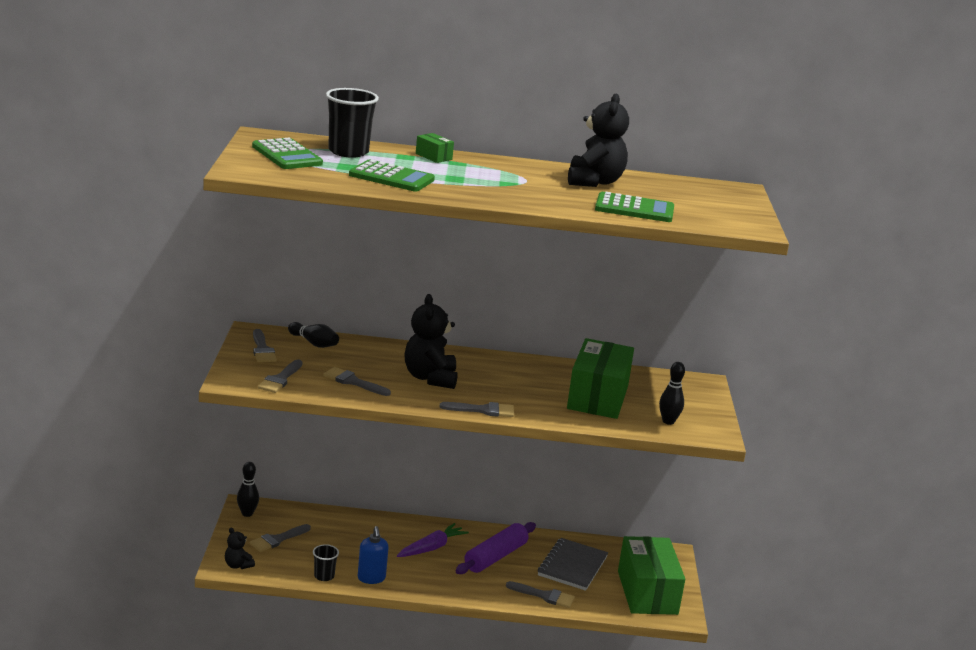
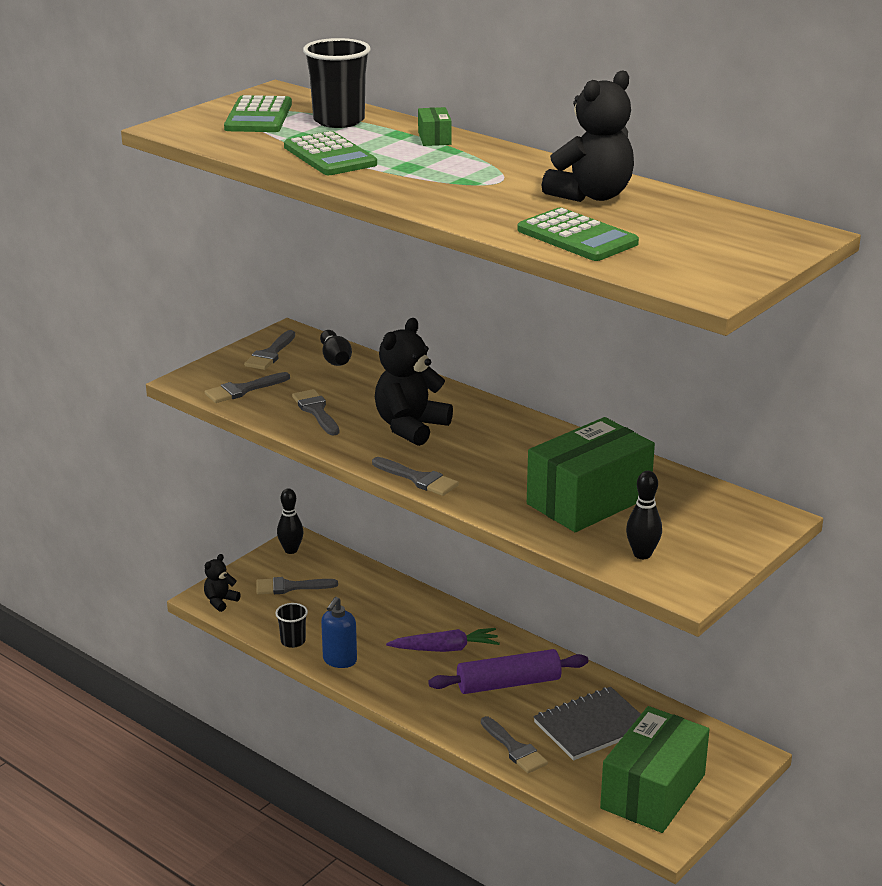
camera: 40 degrees right, 5 degrees up
black teddy bear [225,528,255,569] -> black teddy bear turned 45 degrees clockwise [204,554,241,612]

